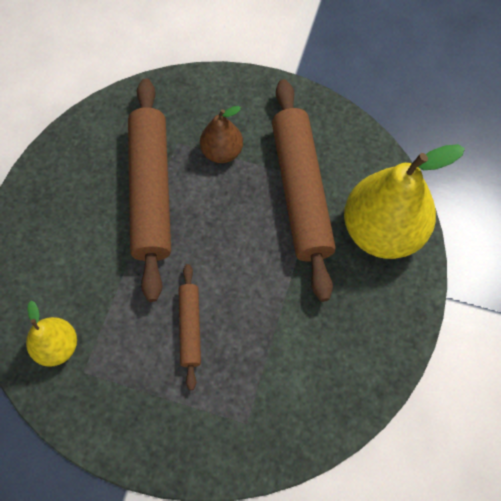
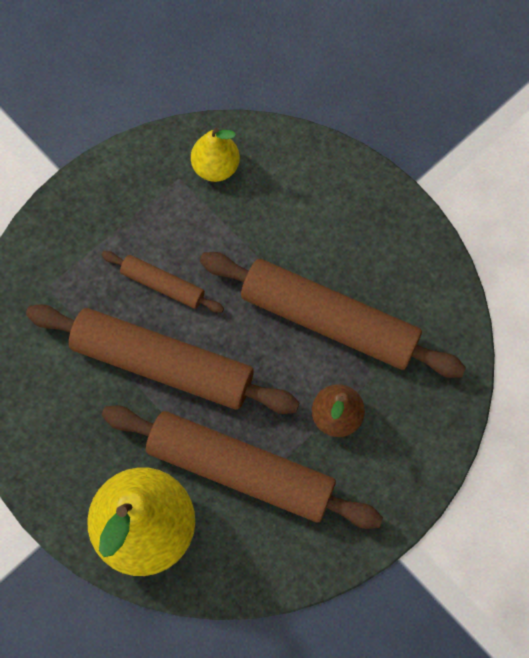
camera: 120 degrees right, 5 degrees up
none -> brown rolling pin [26,304,300,414]

